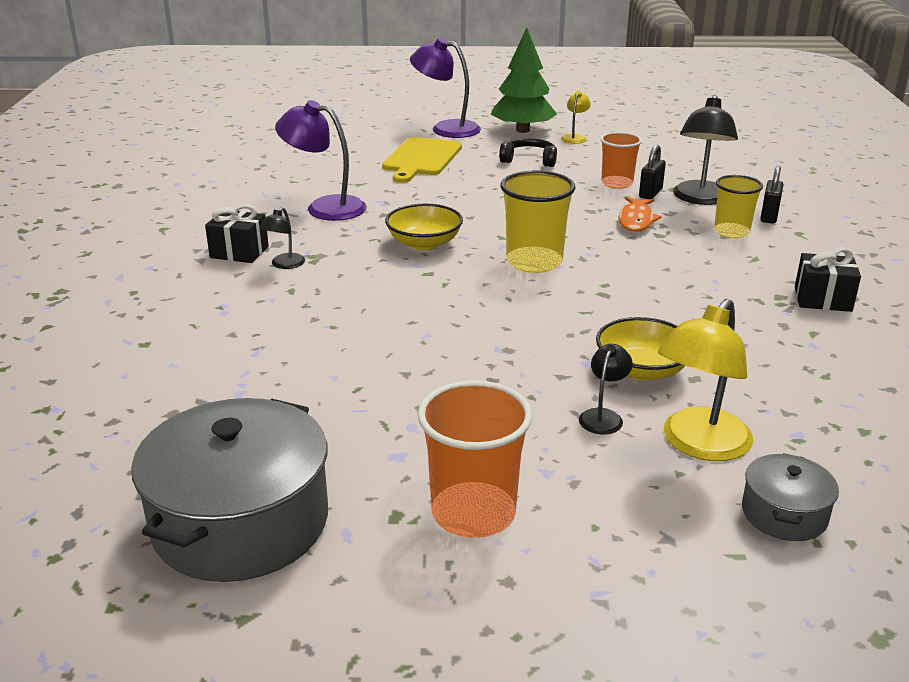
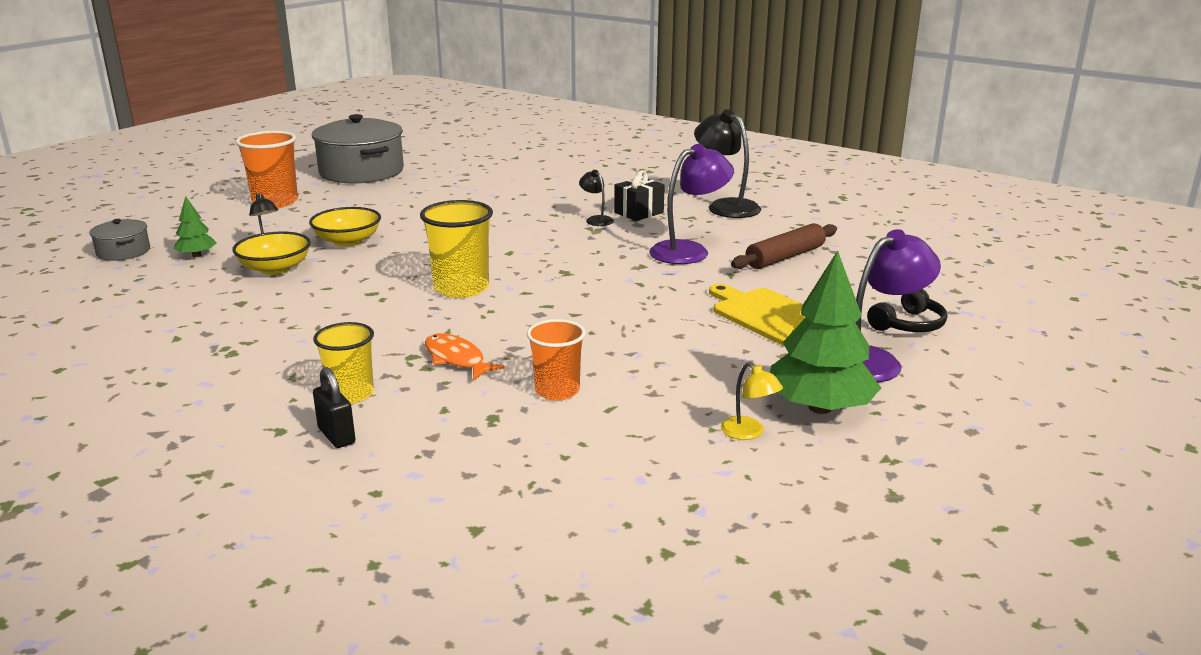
camera: 125 degrees right, 5 degrees down
yellow bowl [385,204,463,250] -> yellow bowl moved to [309,207,381,246]
black headphones [499,138,557,167] -> black headphones moved to [867,289,947,332]
black padlock [639,145,666,199] -> none
yellow lamp [658,299,753,461] -> green tree [173,196,216,257]
black lamp [673,95,738,205] -> black lamp moved to [694,109,761,218]
black gift [795,247,861,312] -> none
none -> brown rolling pin [731,223,837,269]

